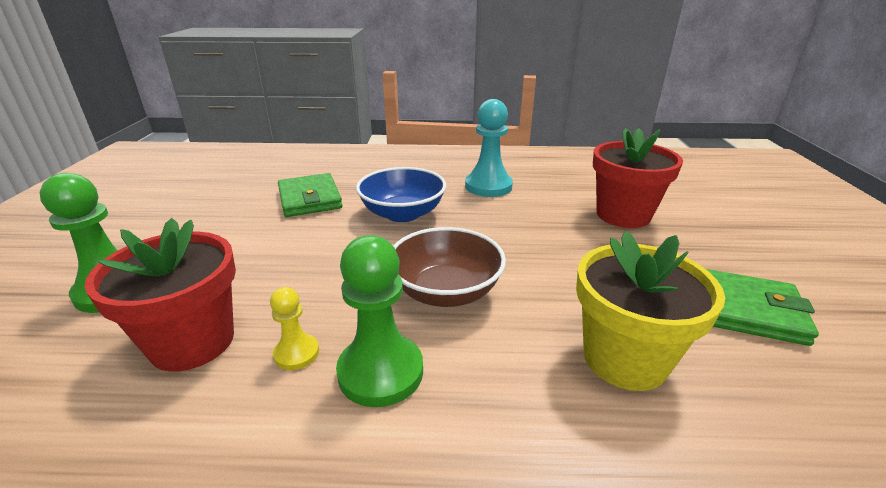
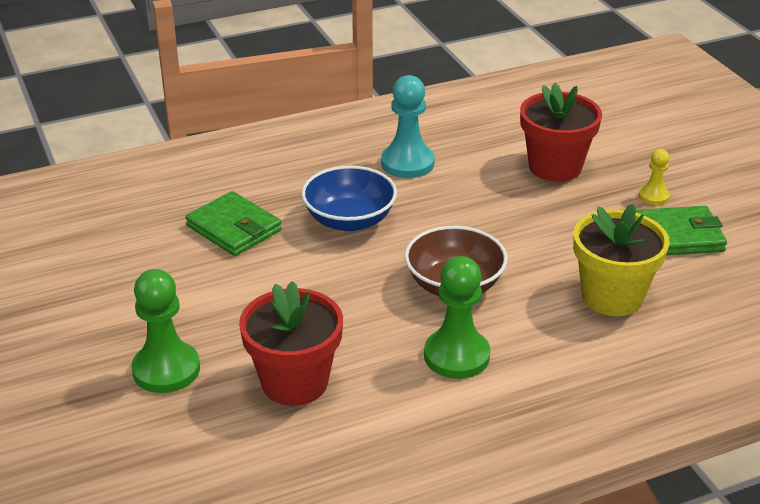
camera: 25 degrees left, 5 degrees up
yellow pawn [270,287,319,370] -> yellow pawn moved to [639,149,670,205]

